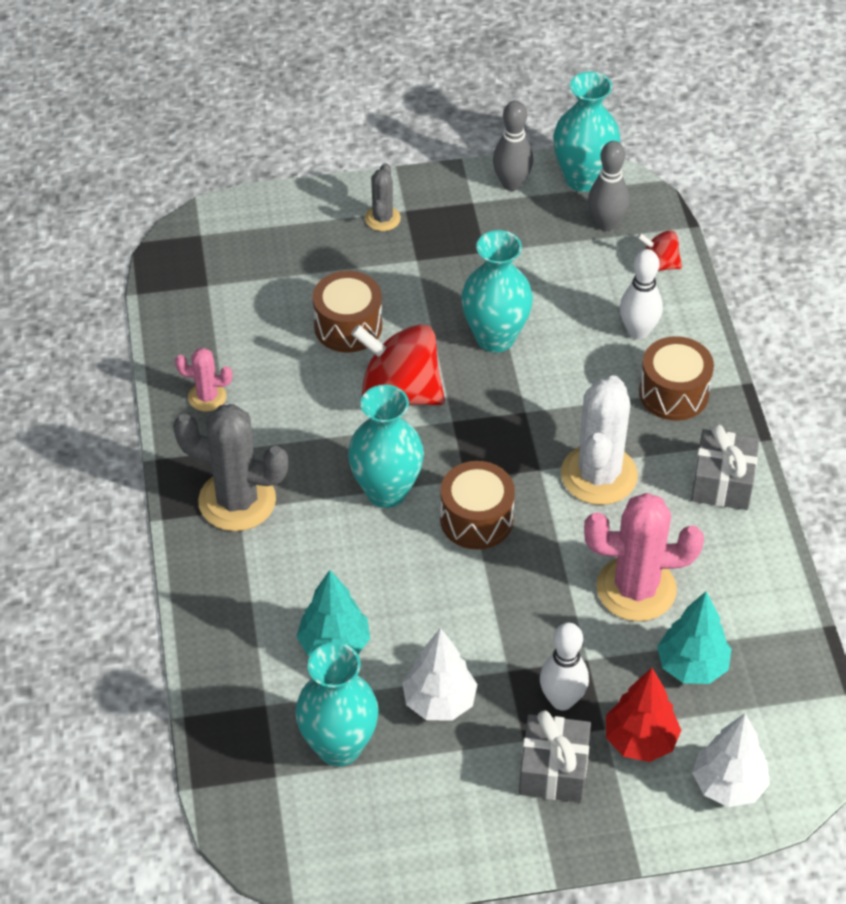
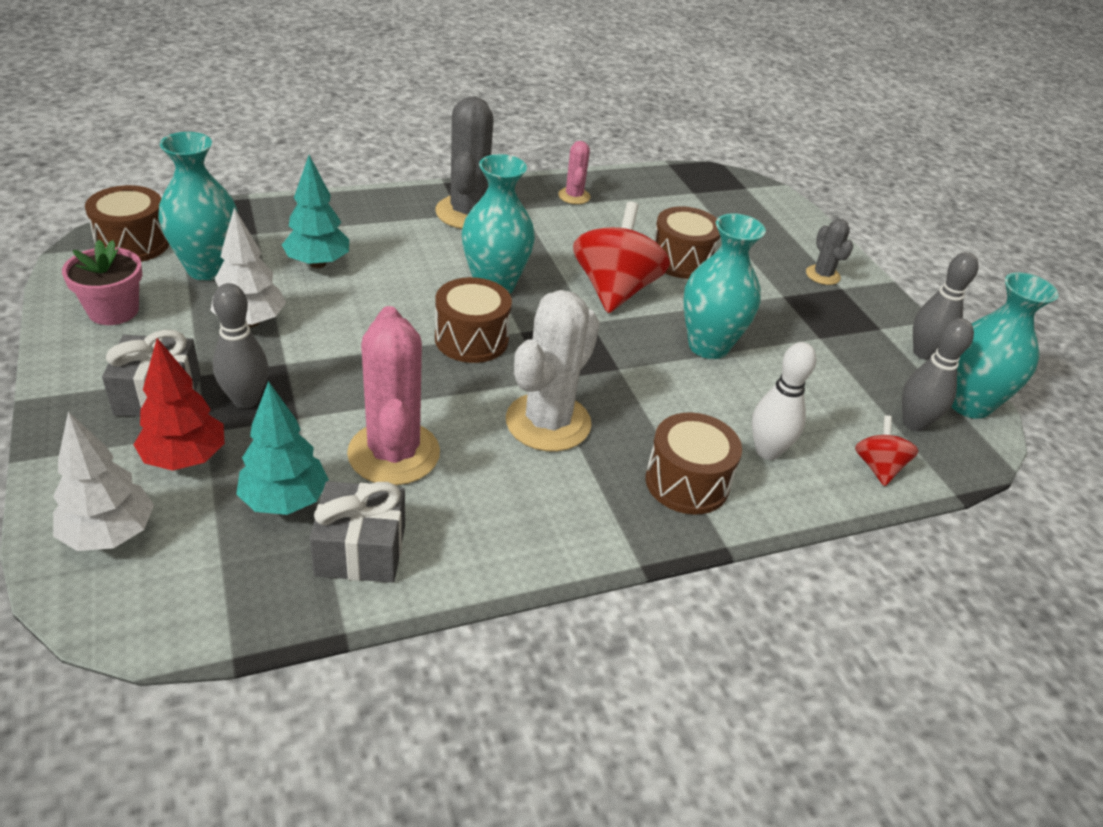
camera: 75 degrees right, 10 degrees down
grey cactus [365,163,401,231] -> grey cactus turned 75 degrees clockwise [806,219,853,285]
white bowling pin [540,623,589,710] -> grey bowling pin [213,283,268,408]
white cactus [561,375,638,505] -> white cactus turned 60 degrees counterclockwise [506,290,600,452]
grey gift [691,424,759,510] -> grey gift moved to [310,481,405,583]
none -> pink flower pot [62,240,143,325]
none -> brown drum [85,185,169,262]

